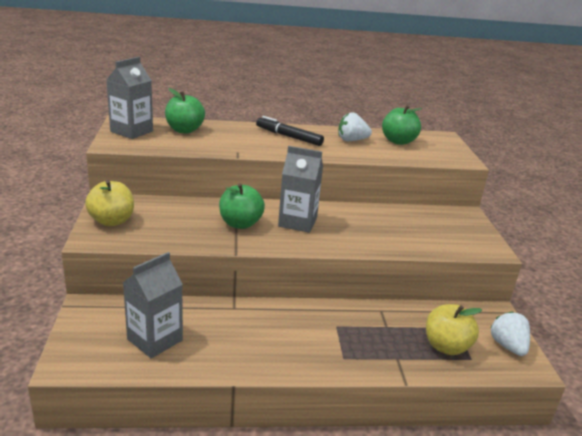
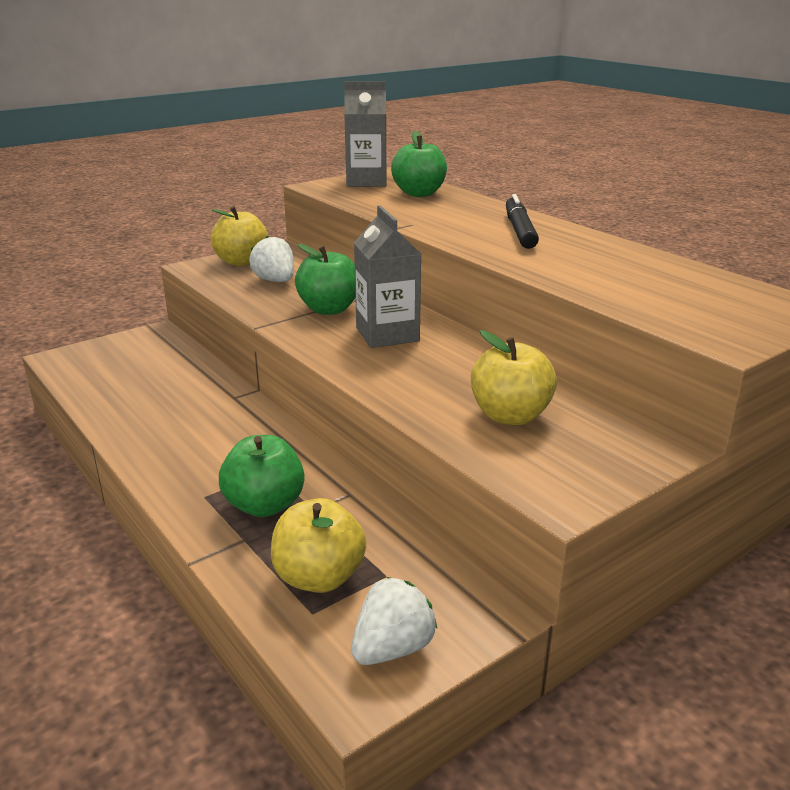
camera: 60 degrees right, 0 degrees up
grey carton [123,252,183,358] -> none
white strawberry [338,112,372,141] -> white strawberry moved to [249,236,294,282]
green apple [382,105,422,145] -> green apple moved to [219,435,305,517]
none -> yellow apple [471,330,557,425]

